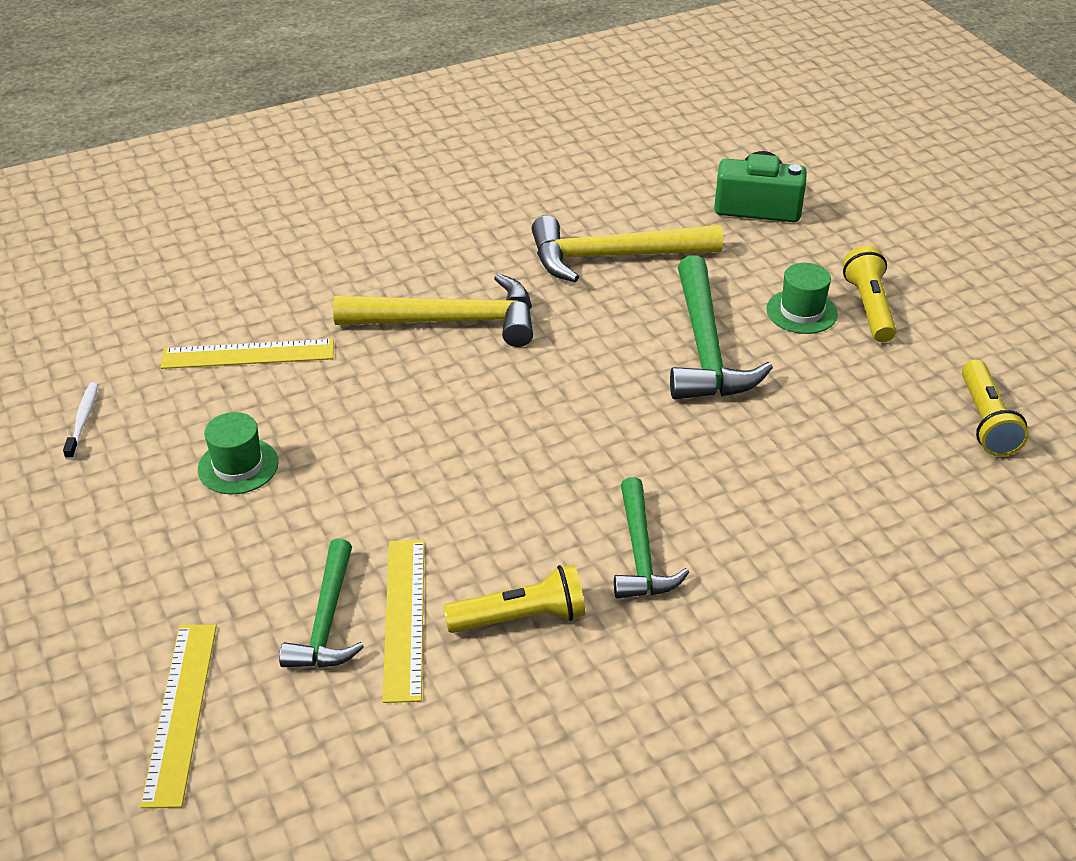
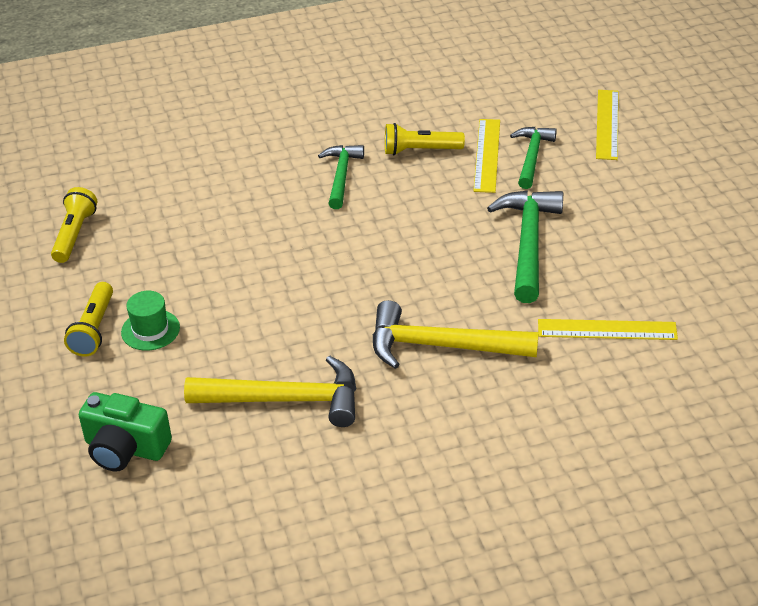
camera: 170 degrees left, 0 degrees up
white toothbrush [63,382,98,460] -> none
green hat [198,412,279,494] -> none
green hammer [670,255,773,399] -> green hammer moved to [487,190,563,303]

